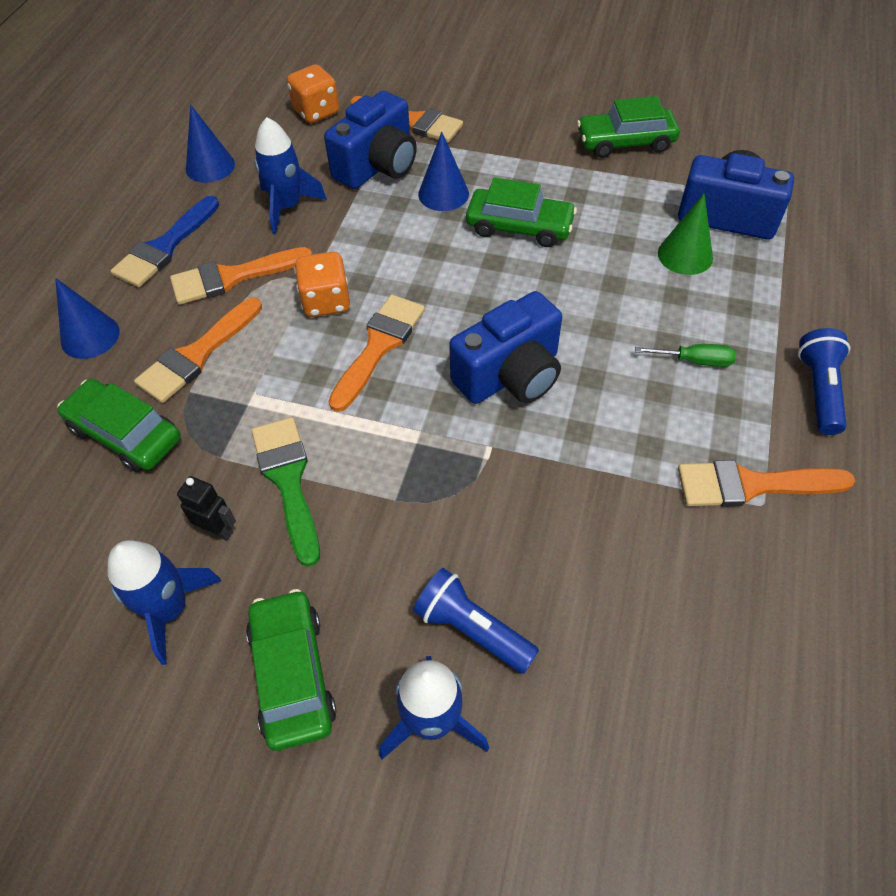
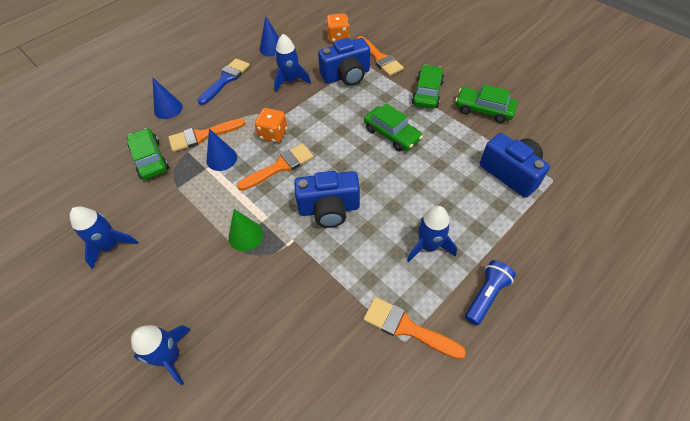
camera: 30 degrees right, 0 degrees up
blue brush [111,196,219,287] -> blue brush turned 150 degrees clockwise [198,58,250,105]
orange brush [170,247,312,305] -> none
black robot [177,476,236,541] -> none
green car [246,589,336,751] -> green car moved to [412,65,444,109]
green brush [252,417,320,567] -> none
blue flashlight [413,568,539,674] -> none
blue cone [418,132,469,211] -> blue cone moved to [206,128,237,171]
green screwdriver [635,344,736,367] -> blue rocket [407,206,457,262]
green cone [658,194,713,275] -> green cone moved to [229,209,263,251]

